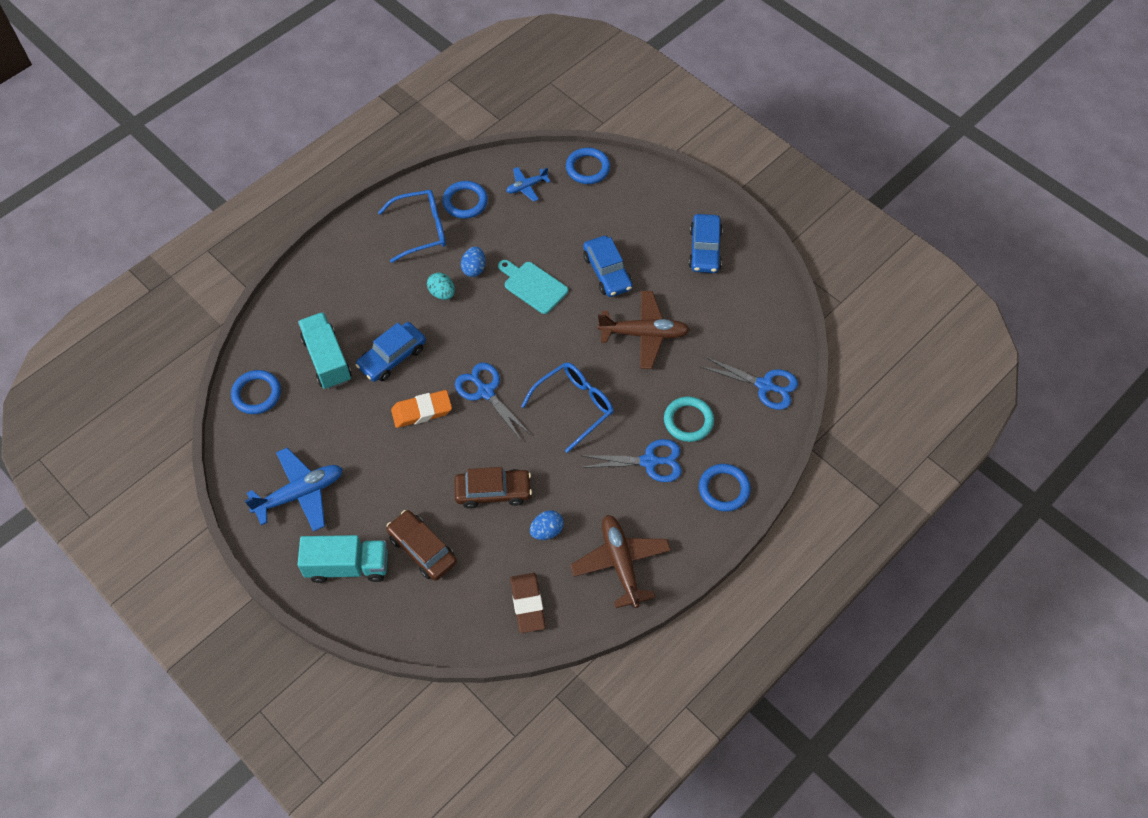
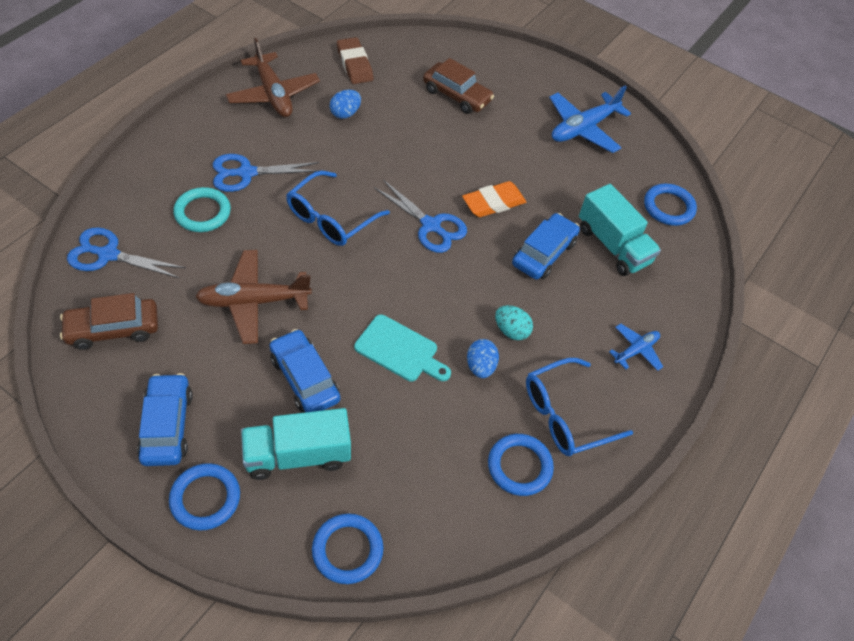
camera: 165 degrees right, 5 degrees down
turquoise truck [297,535,388,583] -> turquoise truck moved to [241,408,351,480]
brown car [454,467,532,509] -> brown car moved to [60,293,158,350]
blue plane [506,167,551,202] -> blue plane moved to [609,323,663,371]
blue ring [699,464,751,512] -> blue ring moved to [169,463,240,531]

